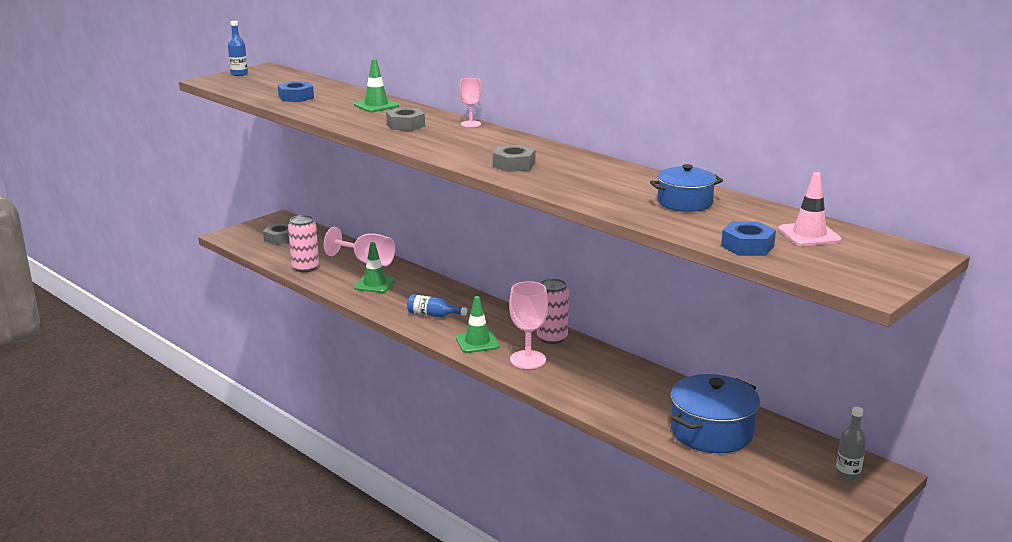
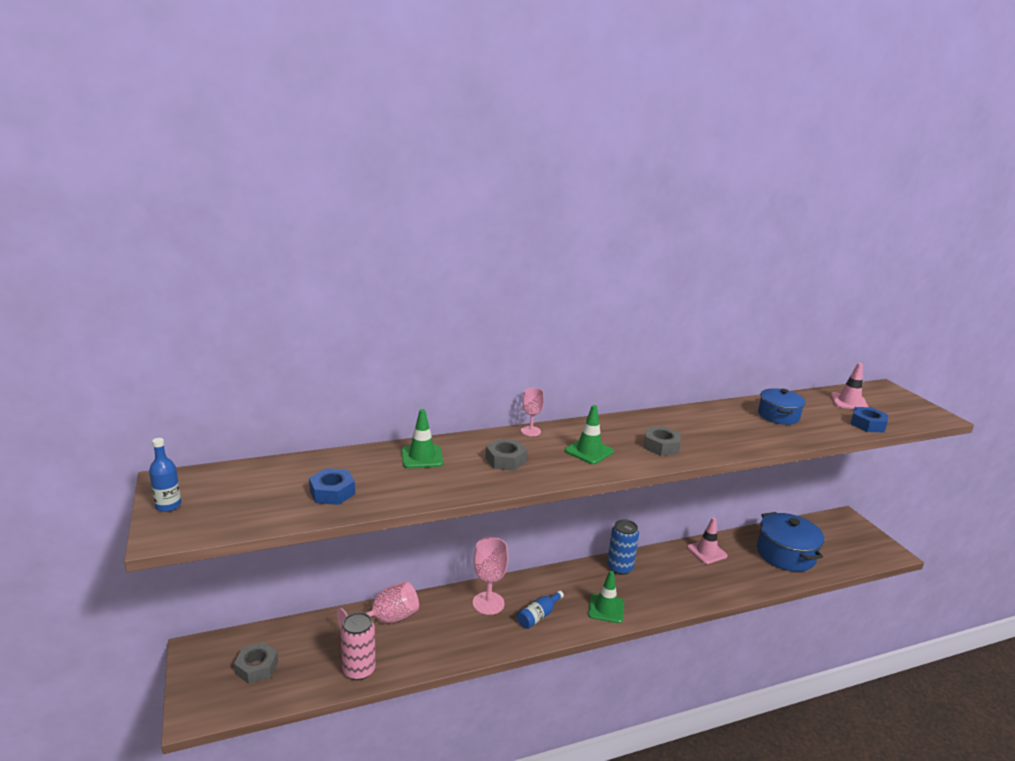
camera: 65 degrees left, 0 degrees up
green traffic cone [354,242,395,293] -> green traffic cone moved to [565,405,614,464]
pink goblet [509,281,548,369] -> pink goblet moved to [473,537,508,615]
pink can [537,278,569,344] -> blue can [607,519,639,575]
grey bottle [835,407,866,481] -> none
none -> pink traffic cone [687,517,728,564]

